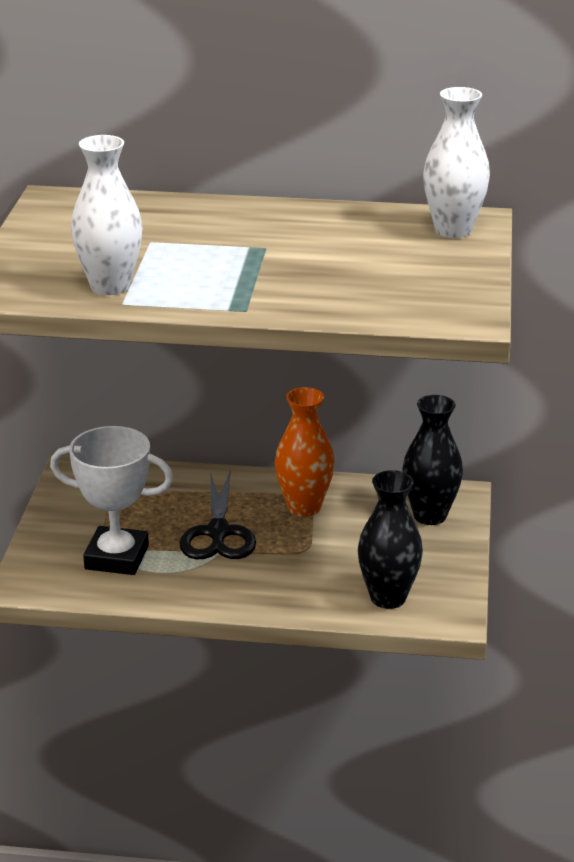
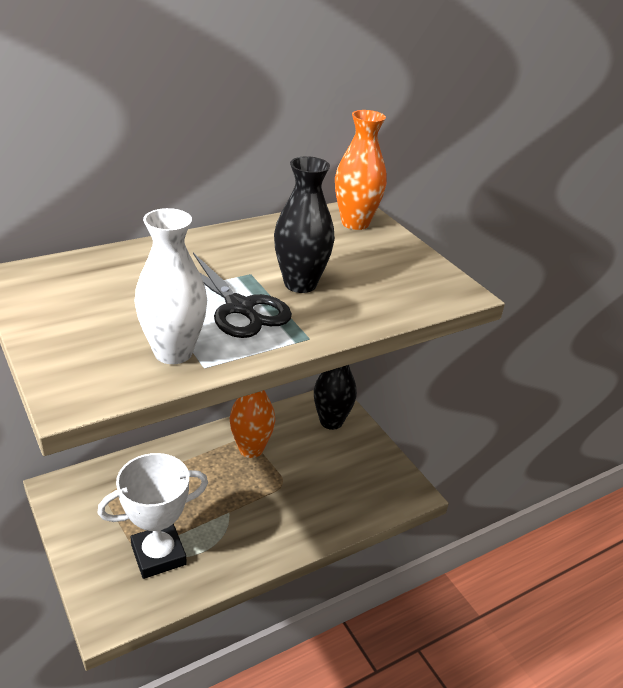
camera: 40 degrees left, 5 degrees up
black scissors [180,472,256,560] -> black scissors moved to [193,253,292,338]
black vase [358,470,423,609] -> black vase moved to [274,156,335,293]
white vase [423,87,490,238] -> orange vase [335,110,387,230]

